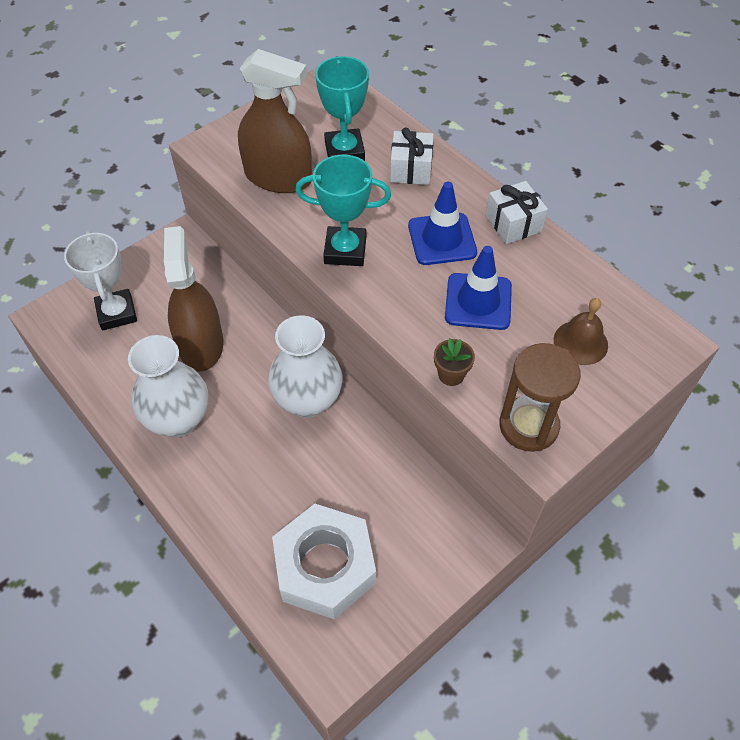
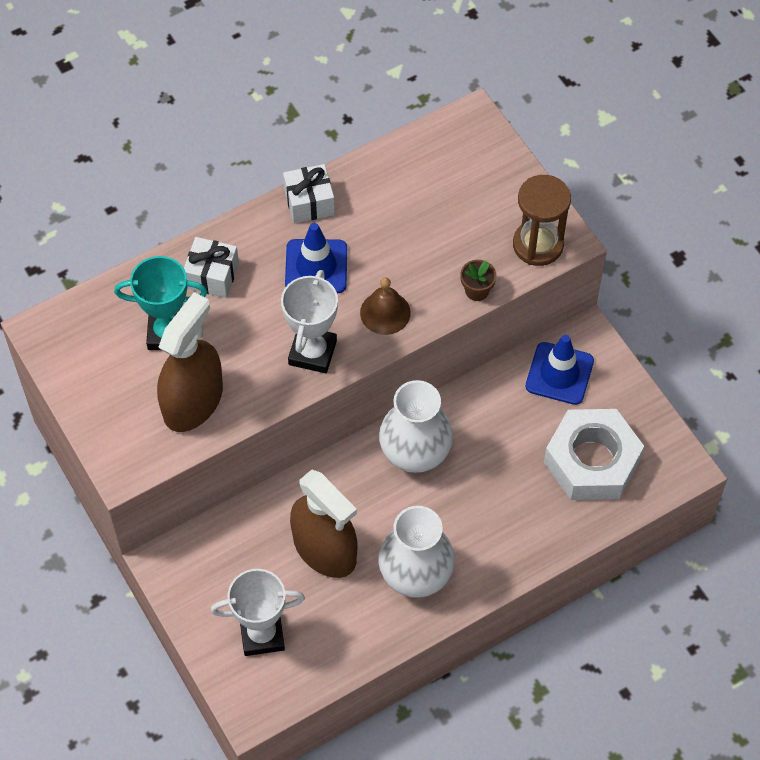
camera: 80 degrees left, 5 degrees up
brown spray bottle [164,226,223,372] -> brown spray bottle turned 135 degrees counterclockwise [290,470,357,578]
turquoise trophy [295,155,391,266] -> white trophy [281,270,338,373]
blue traffic cone [445,246,512,330] -> blue traffic cone moved to [526,335,594,405]
brown bell [554,298,608,365] -> brown bell moved to [360,277,411,335]

